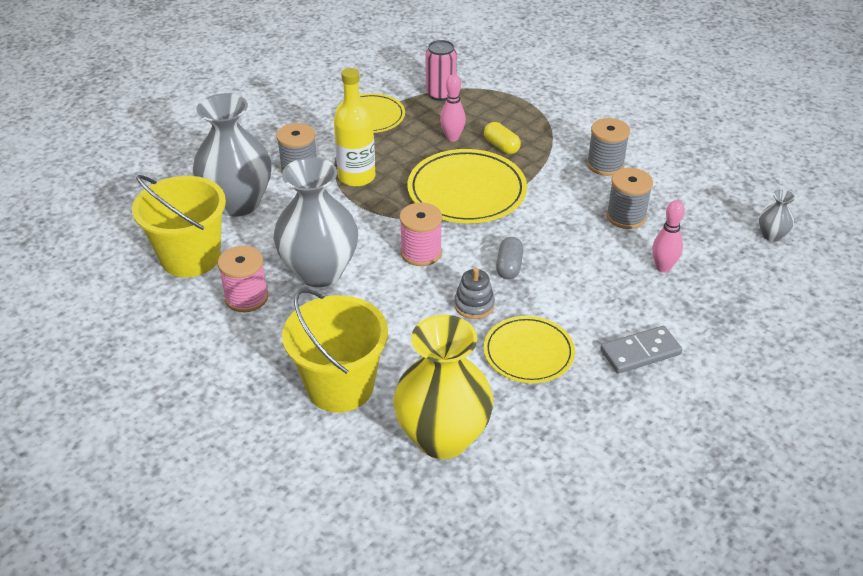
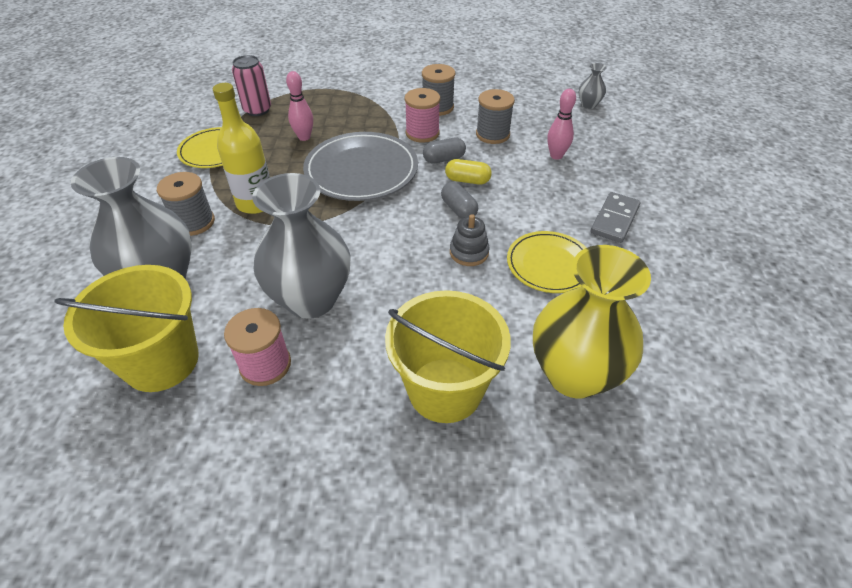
camera: 40 degrees left, 5 degrees up
pink spool [400,203,442,266] -> pink spool moved to [405,88,440,143]
yellow plate [407,149,527,223] -> grey plate [303,132,418,201]
yellow capsule [484,122,521,154] -> yellow capsule moved to [445,159,492,185]
none -> grey capsule [423,138,466,164]

